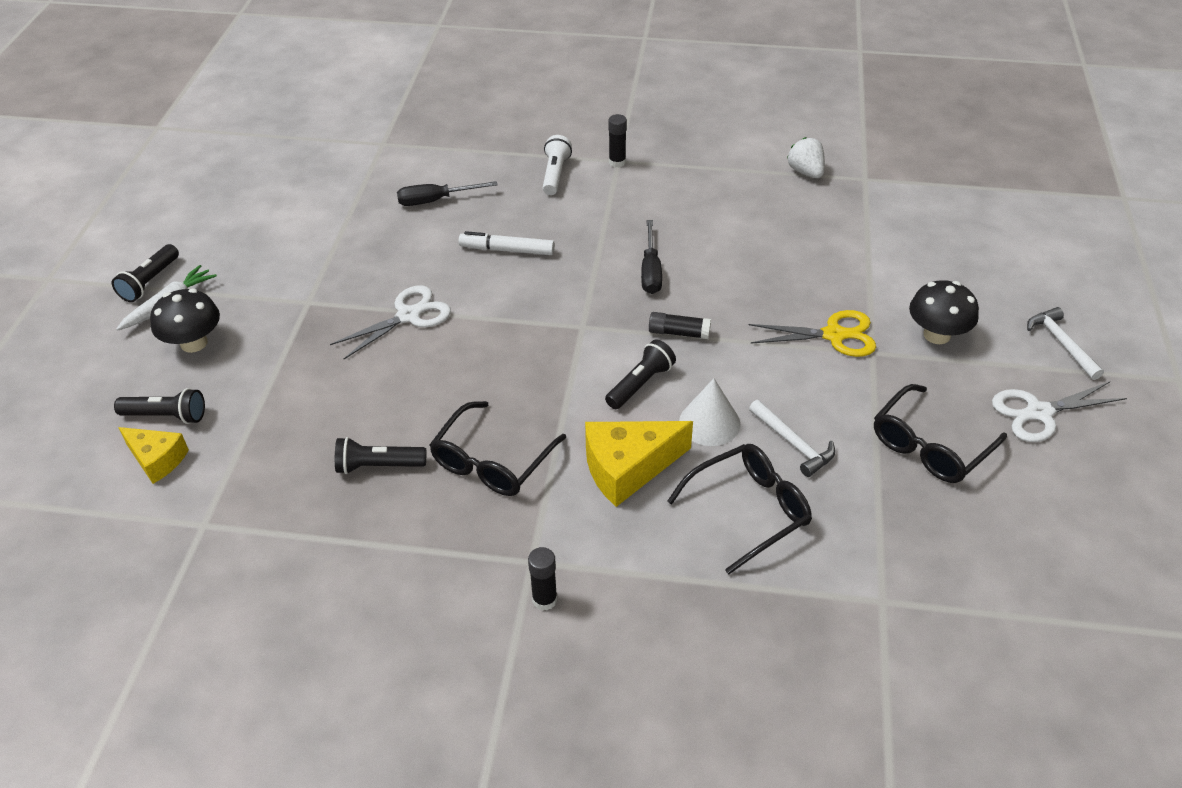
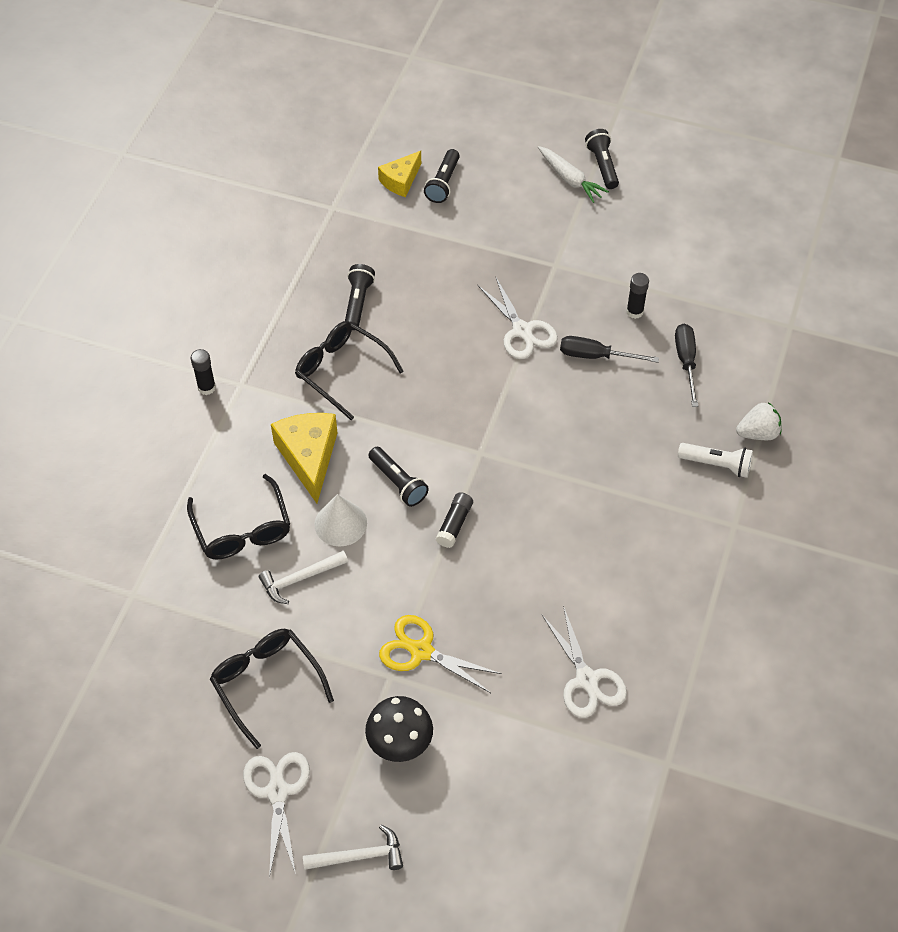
camera: 100 degrees right, 10 degrees up
black flashlight [112,244,179,302] -> black flashlight turned 45 degrees clockwise [585,129,619,189]
black mushroom [150,289,220,353] -> none
white marker [459,231,555,255] -> none
black glue stick [608,114,627,168] -> black glue stick moved to [626,273,649,319]
black screwdriver [641,220,662,294] -> black screwdriver moved to [560,336,659,363]
yellow scissors [749,310,876,357] -> yellow scissors turned 105 degrees clockwise [379,615,502,693]
white strawberry [787,137,825,178] -> white strawberry moved to [736,402,781,440]
none -> white scissors [542,605,627,718]

